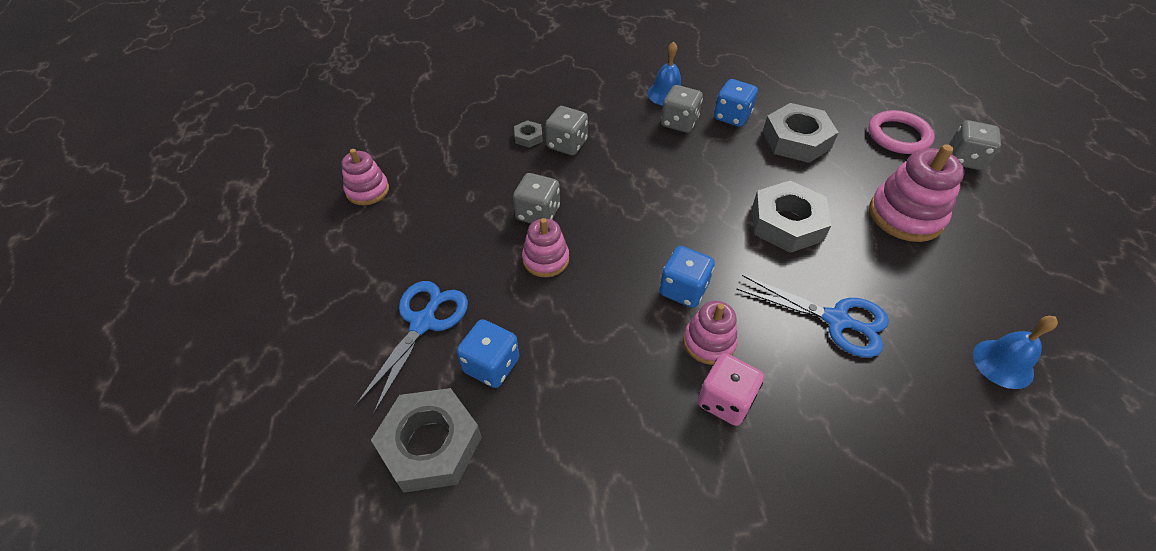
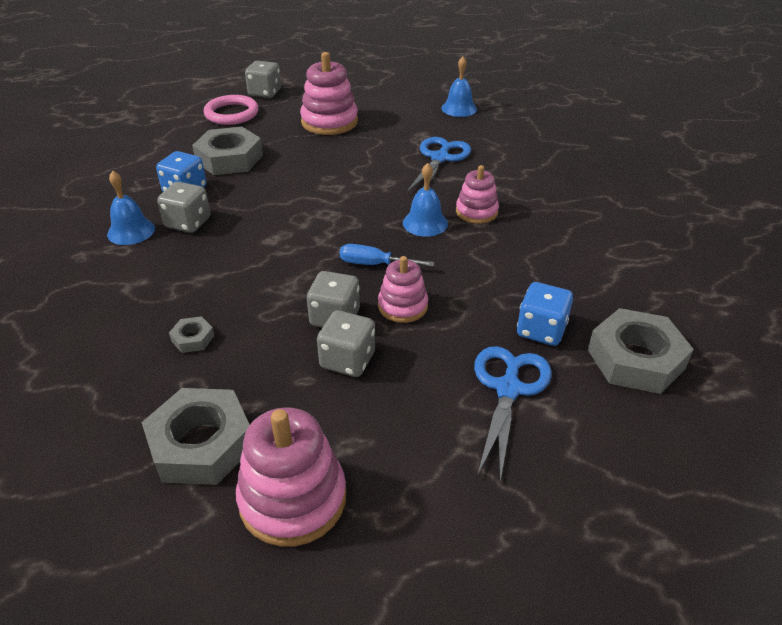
camera: 95 degrees left, 10 degrees down
pink stacking toy [341,149,389,205] -> pink stacking toy [236,407,346,547], size x1.63
blue scissors [356,281,468,413] -> blue scissors turned 90 degrees clockwise [474,346,552,482]
grey dice [545,106,588,155] -> grey dice moved to [317,310,375,377]
blue dice [659,246,715,308] -> blue bell [403,163,448,237]
pink dice [698,353,764,426] -> none
grey nut [752,181,832,253] -> grey nut moved to [141,388,250,485]
none -> blue screwdriver [340,244,434,266]

